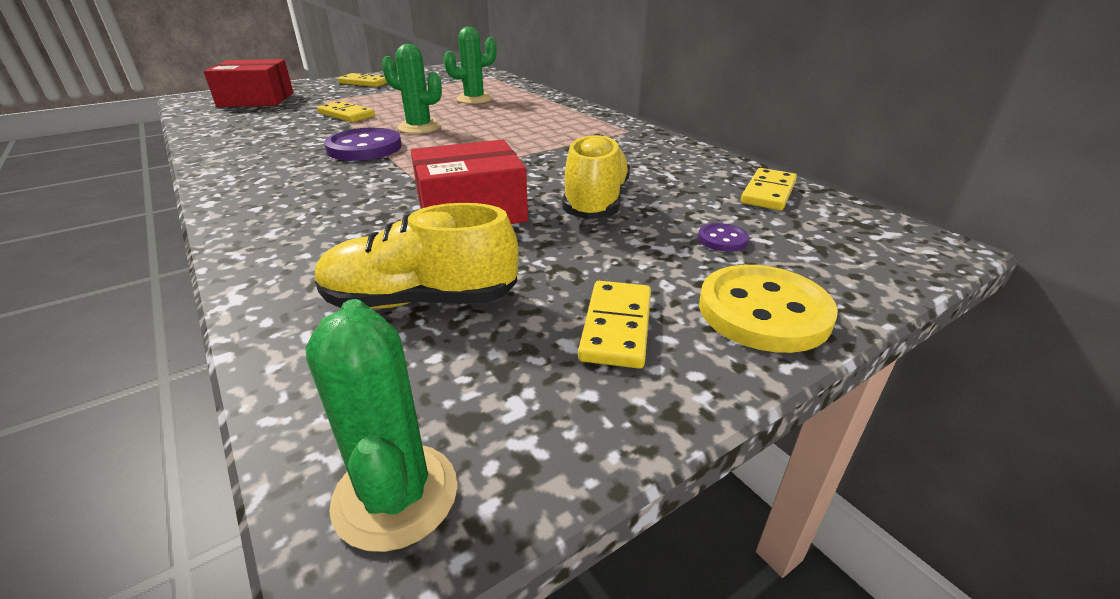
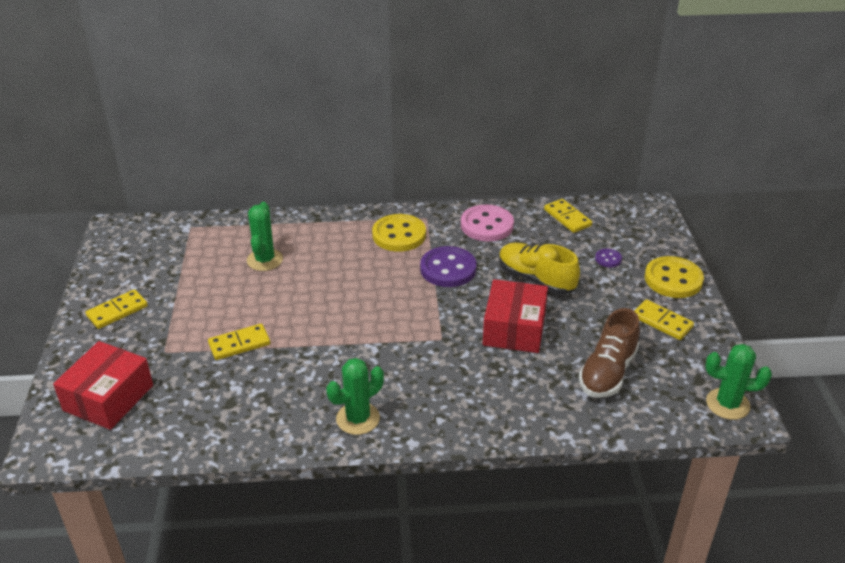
camera: 60 degrees left, 5 degrees up
yellow shoe [315,203,519,309] -> brown shoe [579,308,640,398]
purple button [324,128,402,161] -> purple button moved to [420,246,477,287]
green cactus [382,44,442,134] -> green cactus moved to [326,358,384,435]
none -> yellow button [372,214,426,252]
none -> pink button [461,205,514,242]

